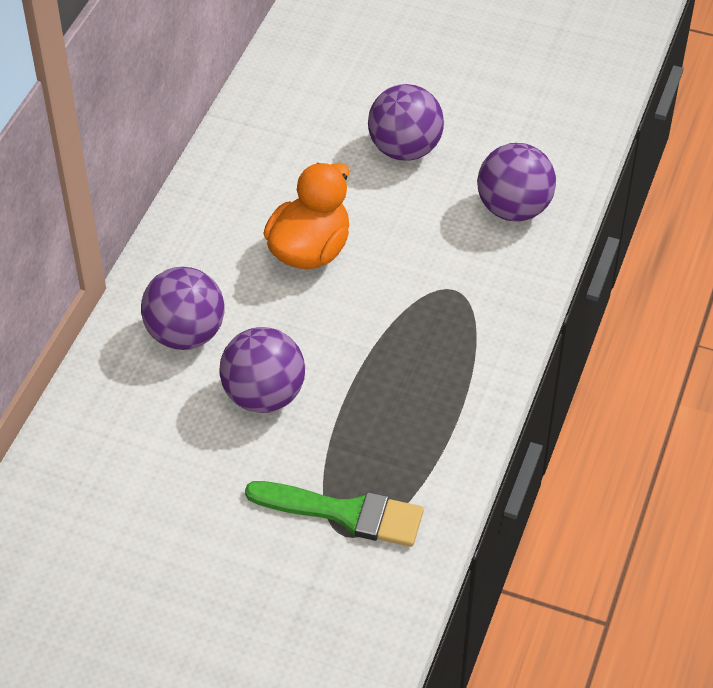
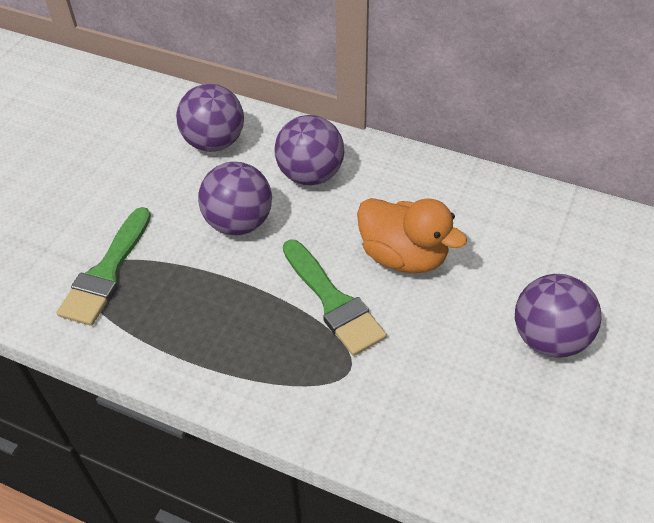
camera: 95 degrees right, 0 degrees up
purple ball [477,143,556,222] -> purple ball moved to [176,84,244,152]
none -> green brush [283,239,387,356]

